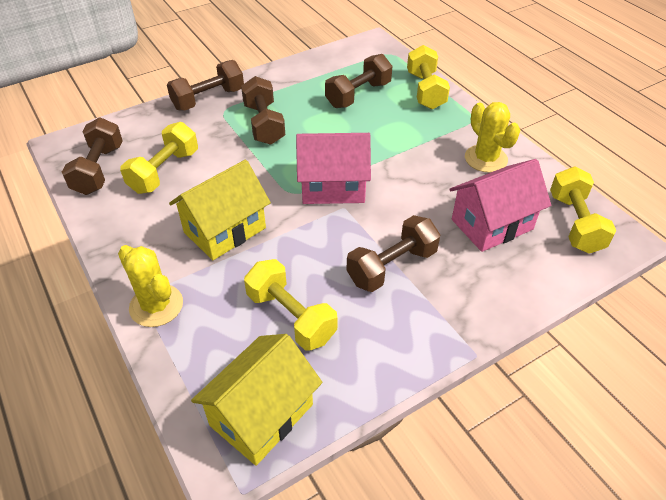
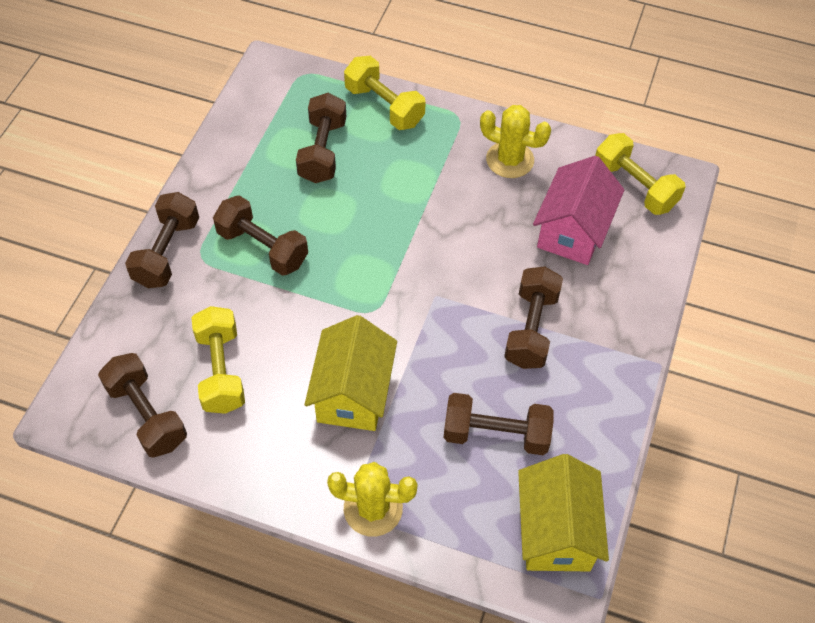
camera: 40 degrees left, 10 degrees up
yellow dumbbell [244,259,337,351] -> brown dumbbell [444,393,553,455]
pink house [296,133,371,204] -> none

